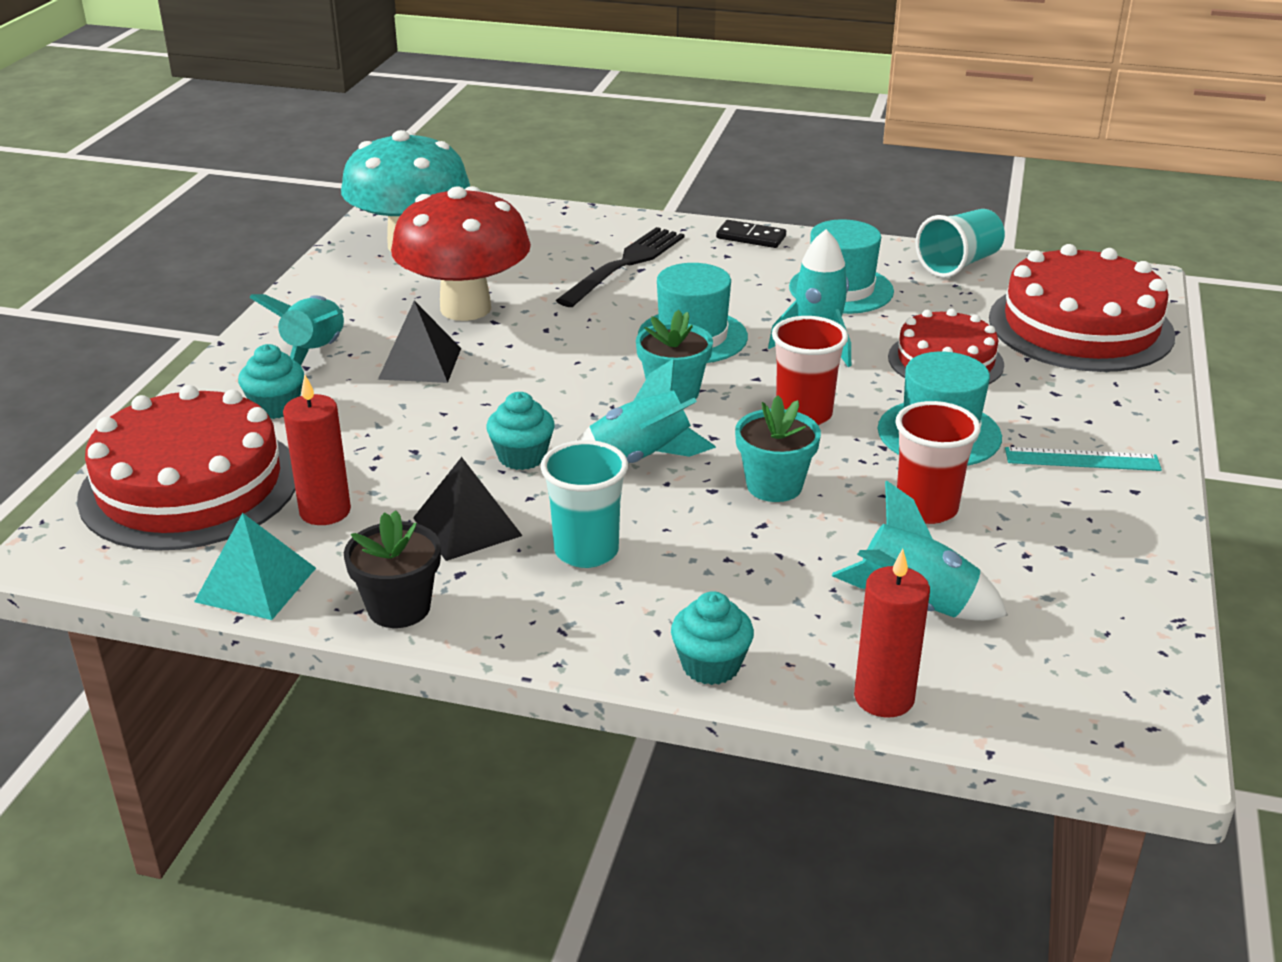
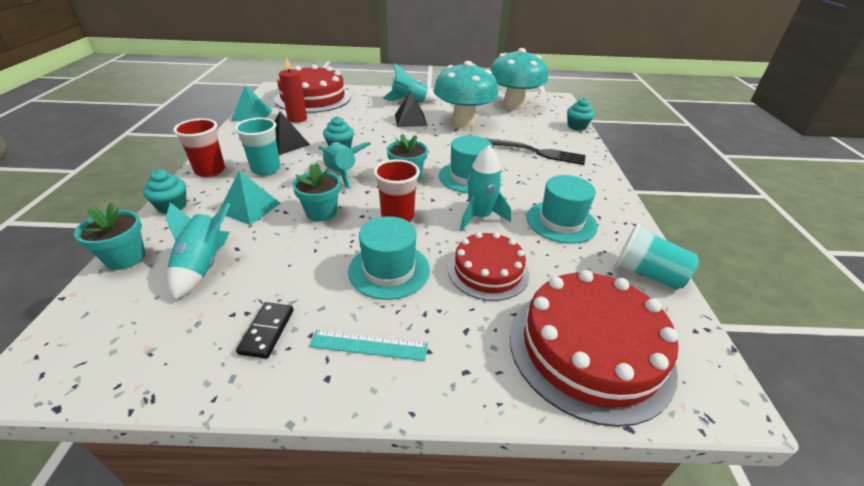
camera: 75 degrees right, 5 degrees up
turquoise cupcake [238,344,304,419] -> turquoise cupcake moved to [567,98,594,131]
black flower pot [344,510,441,628] -> none
red mushroom [391,186,531,321] -> turquoise mushroom [434,61,498,128]
black domino [716,220,786,248] -> black domino moved to [236,302,294,359]
red candle [854,549,930,718] -> turquoise flower pot [74,202,145,270]
red cup [896,401,981,524] -> red cup moved to [173,118,225,177]
turquoise ruler [1005,447,1162,471] -> turquoise ruler turned 75 degrees counterclockwise [309,330,428,361]
none -> turquoise pyramid [218,171,281,225]

